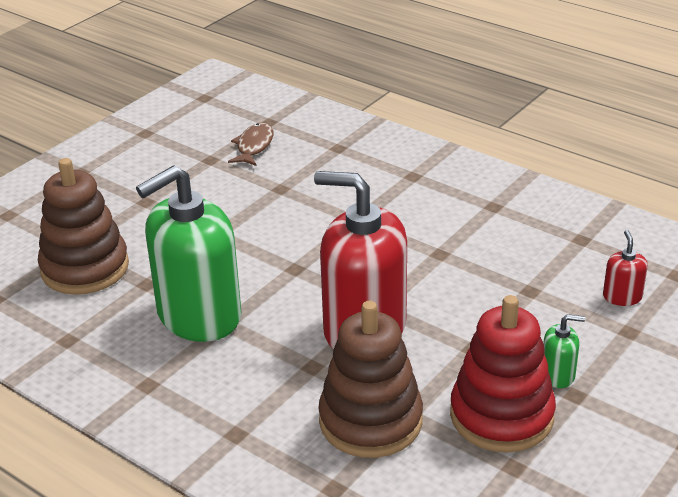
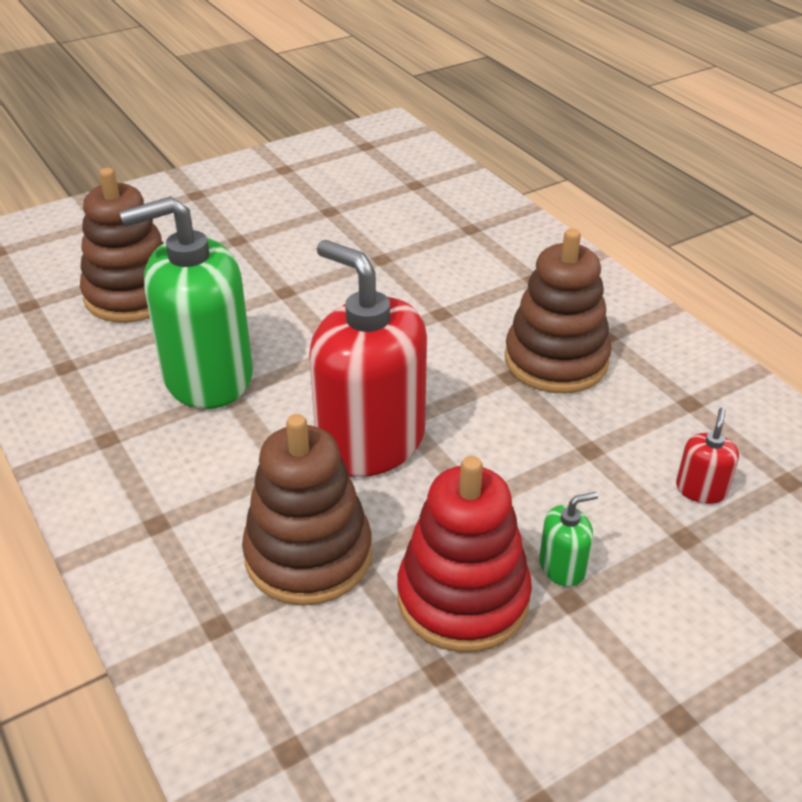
camera: 20 degrees right, 5 degrees up
brown fish [228,123,274,166] -> none
green soap dispenser [543,314,585,388] -> green soap dispenser turned 45 degrees counterclockwise [539,492,598,587]
none -> brown stacking toy [505,228,611,393]

